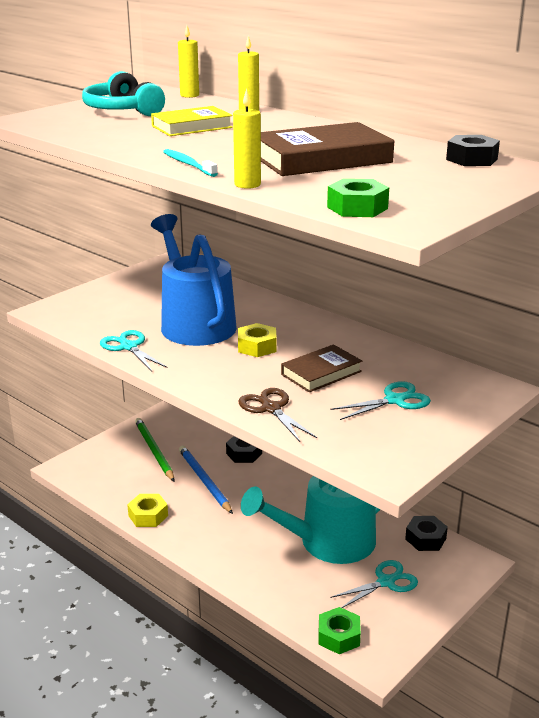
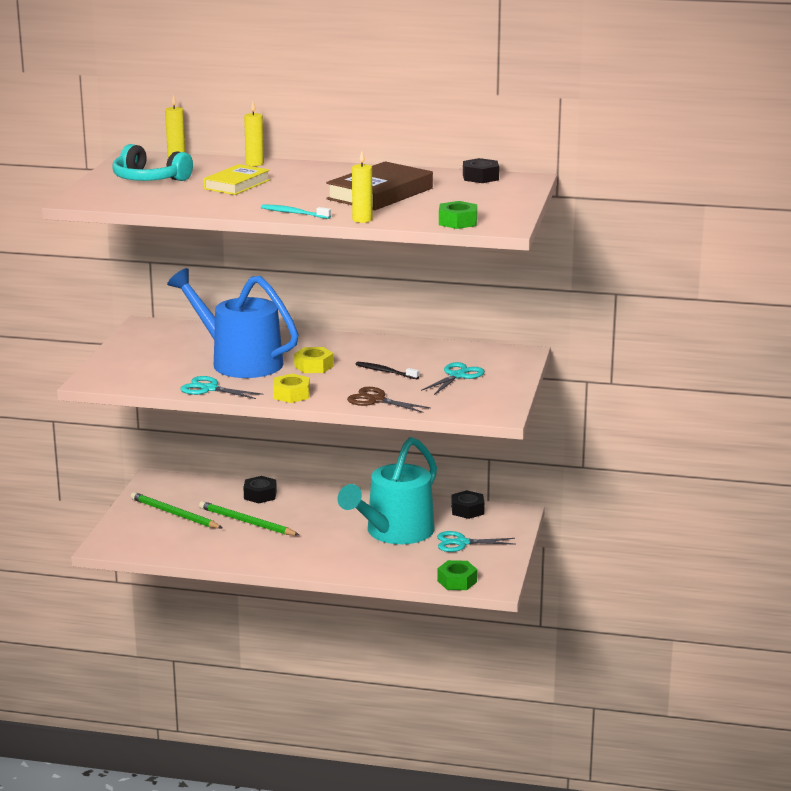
camera: 30 degrees left, 5 degrees down
yellow nut [127,494,168,527] -> yellow nut moved to [273,374,310,403]
blue pencil [179,446,233,514] -> green pencil [199,501,299,536]
brown book [281,344,362,392] -> black toothbrush [356,362,419,379]
turquoise scissors [330,560,418,608] -> turquoise scissors turned 120 degrees counterclockwise [437,531,516,552]

